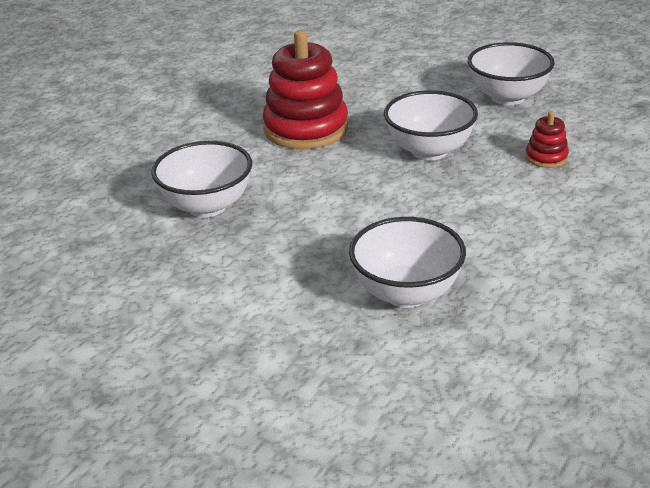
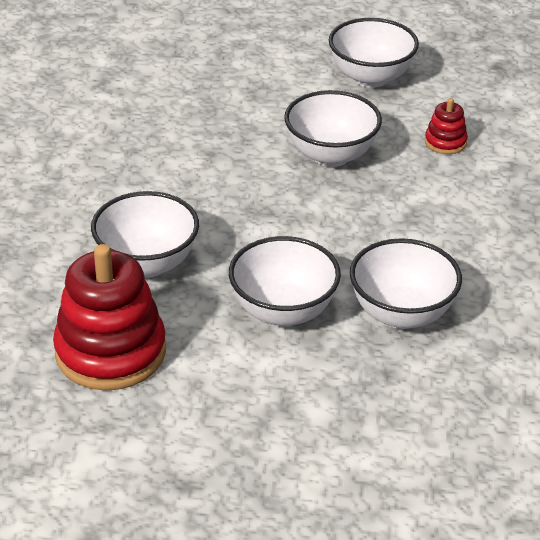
camera: 25 degrees left, 5 degrees up
red stacking toy [263,30,348,149] -> red stacking toy moved to [53,244,166,390]
none -> white bowl [229,236,341,327]

